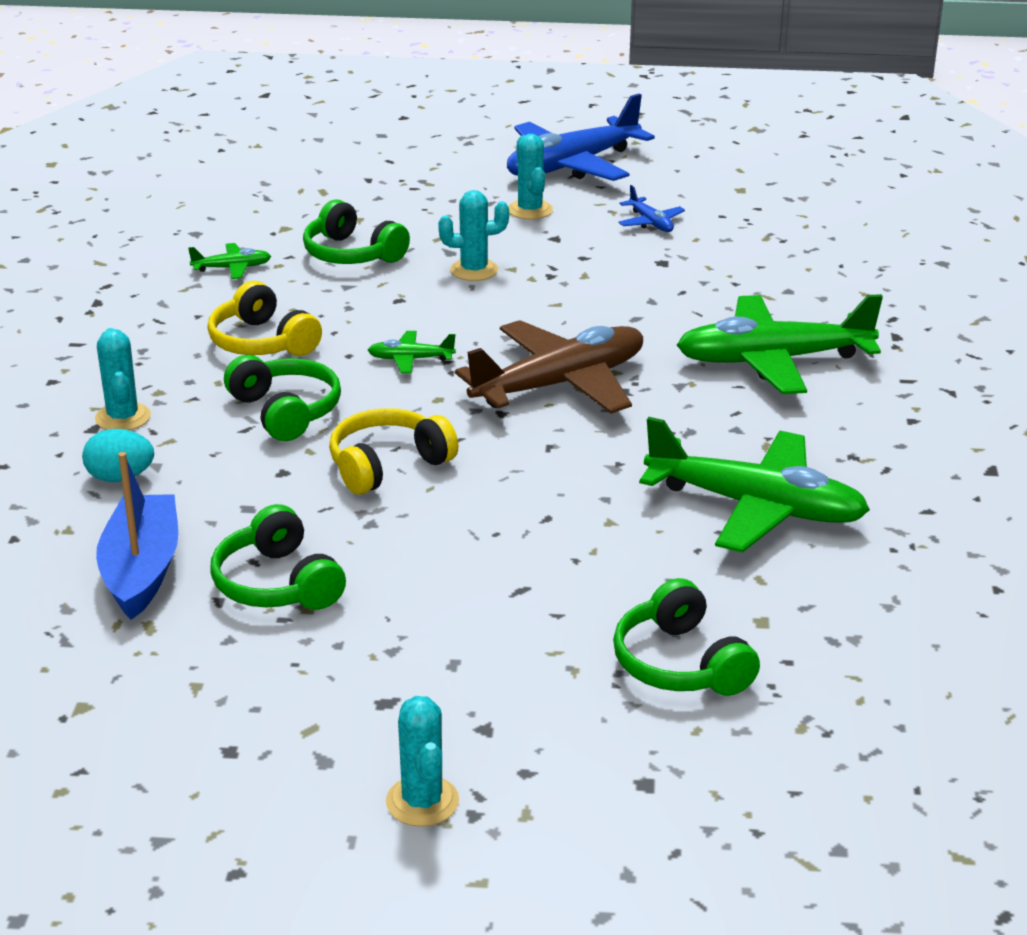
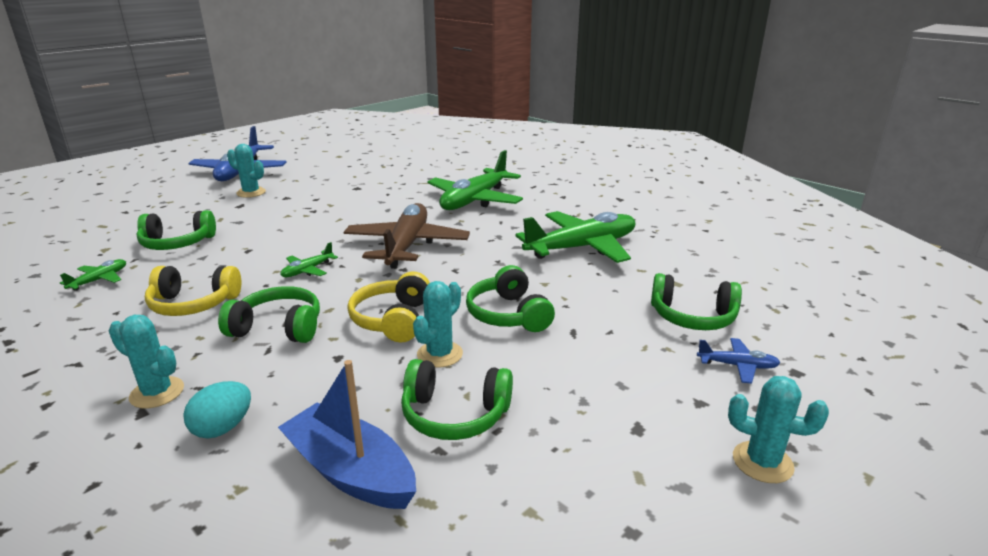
camera: 50 degrees left, 5 degrees down
turquoise cactus [438,190,509,281] -> turquoise cactus moved to [413,281,463,368]
blue plane [619,185,685,232] -> blue plane moved to [697,338,780,384]
none -> green headphones [466,265,555,332]

